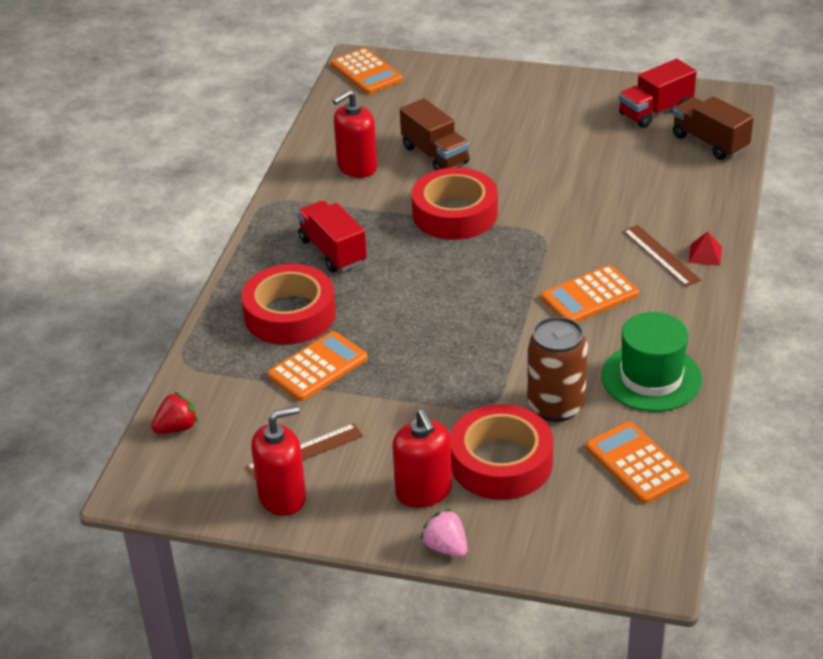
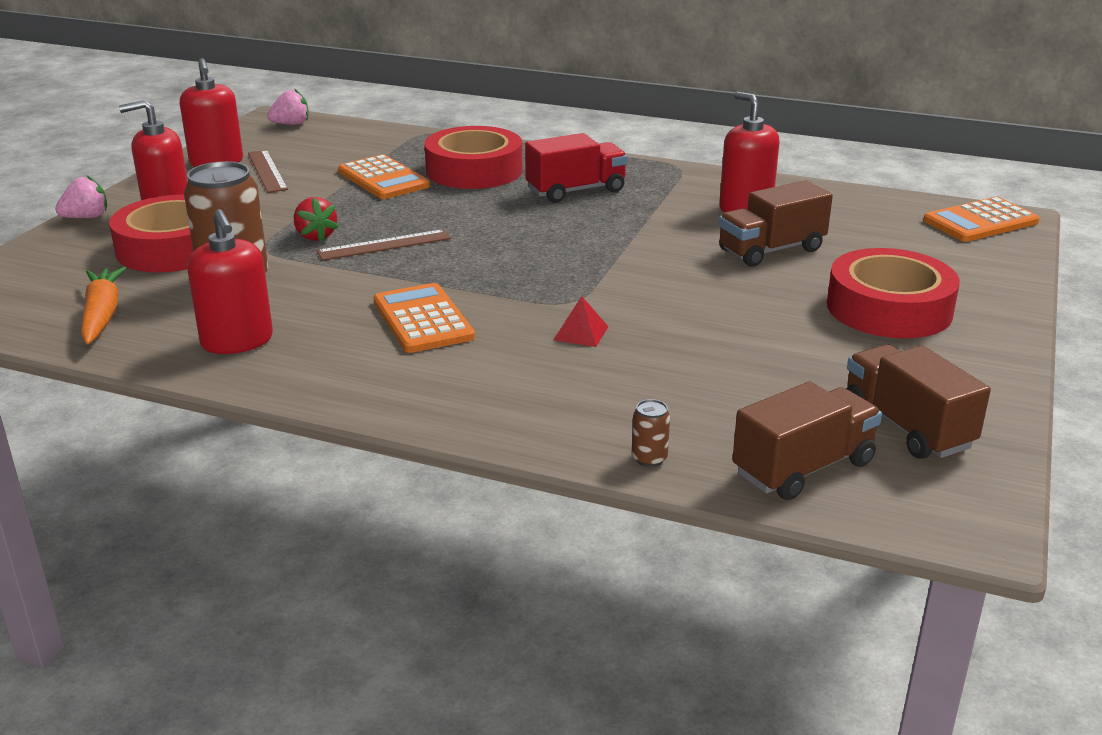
camera: 95 degrees right, 10 degrees down
red strawberry [151,392,198,434] -> red strawberry moved to [294,197,338,242]
red tape [412,167,498,240] -> red tape moved to [827,248,960,338]
orange calculator [586,421,689,504] -> orange carrot [81,267,126,345]
green hat [602,312,702,412] -> red soap dispenser [187,209,273,354]
red truck [619,59,697,128] -> brown truck [846,344,991,459]
brown ruler [623,225,701,287] -> brown ruler moved to [317,229,451,261]
red pyramid [689,231,722,266] -> red pyramid moved to [553,296,609,347]
none -> pink strawberry [267,88,309,125]
none -> brown can [632,399,670,467]

